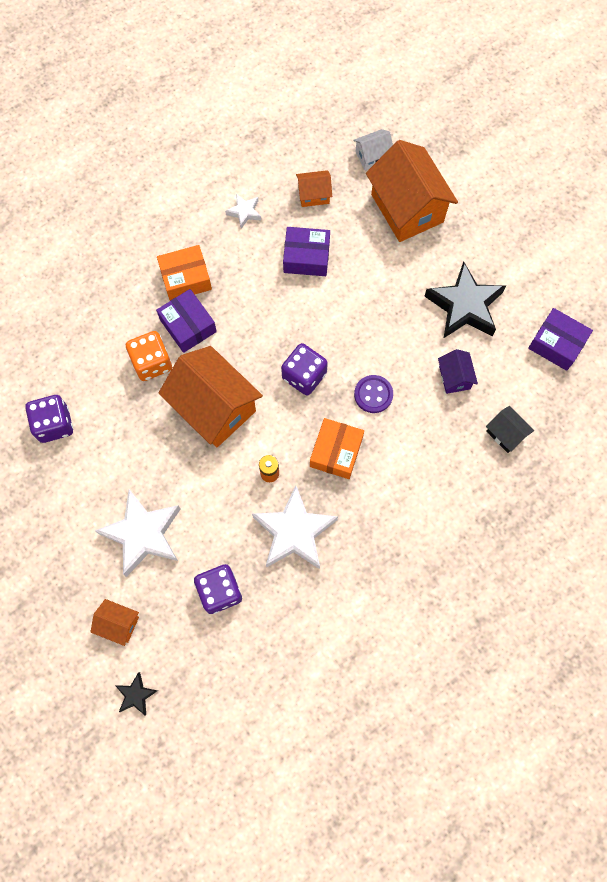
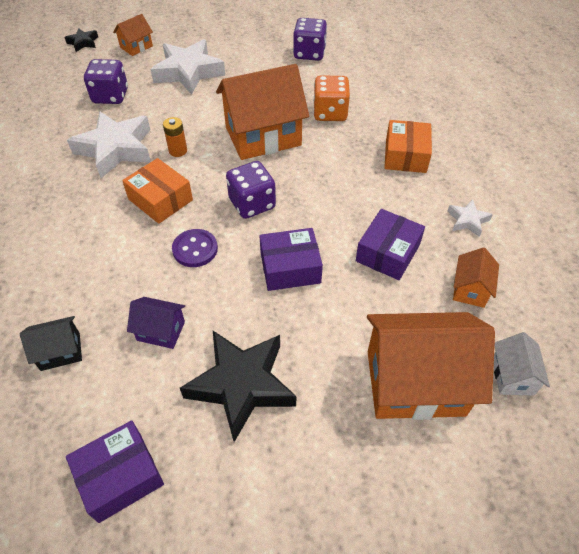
camera: 115 degrees right, 20 degrees down
purple box [156,289,217,353] -> purple box moved to [259,228,323,291]

